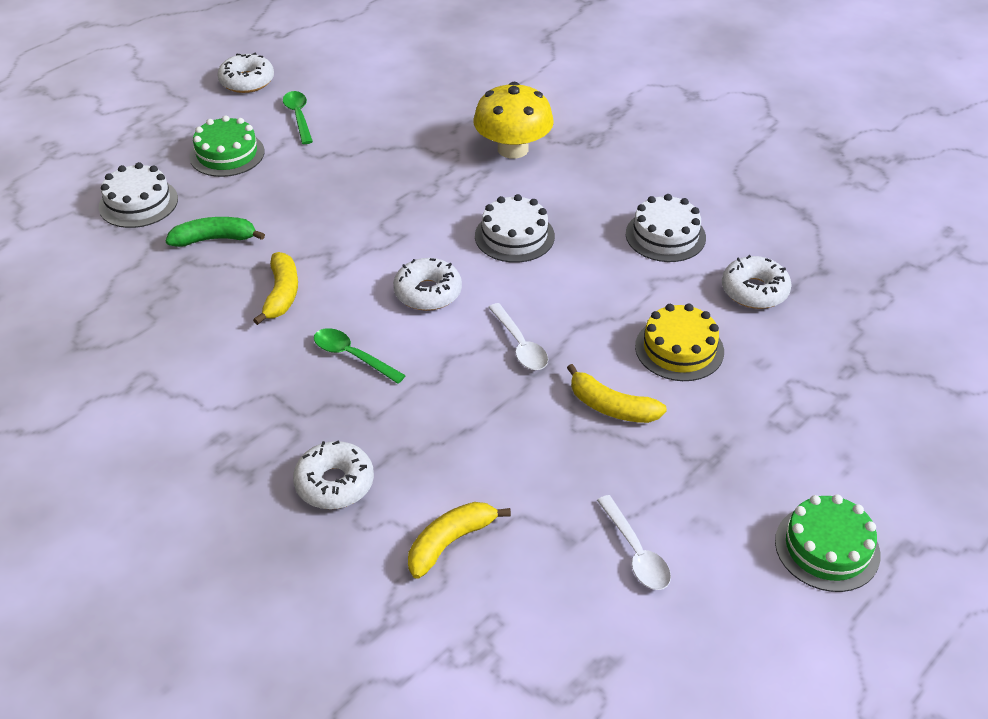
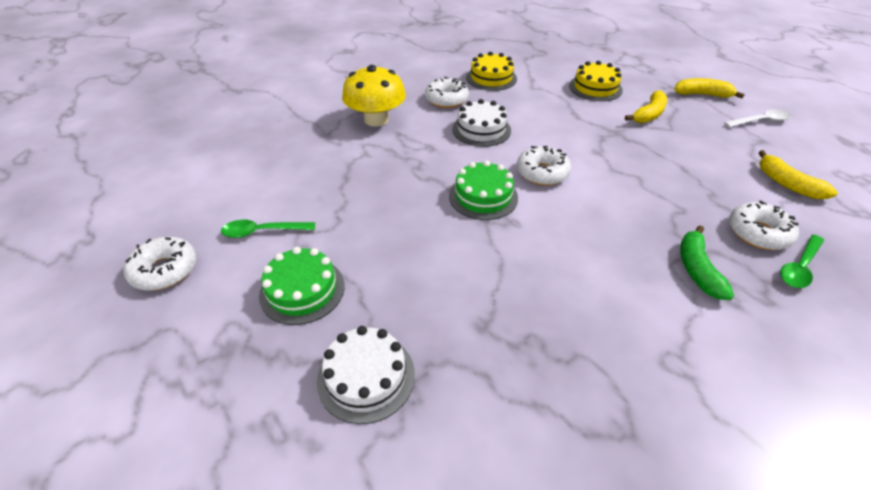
camera: 80 degrees left, 0 degrees up
green banana [165,217,265,247] -> green banana moved to [680,225,734,300]
yellow banana [253,252,298,325] -> yellow banana moved to [674,78,745,99]
green spoon [314,328,406,384] -> green spoon moved to [780,234,824,288]
white spoon [488,303,548,370] -> none
white cake [626,194,706,262] -> yellow cake [466,52,517,91]
white donut [722,255,792,309] -> white donut moved to [425,77,469,108]
green cake [775,495,881,592] -> green cake moved to [449,160,518,220]

